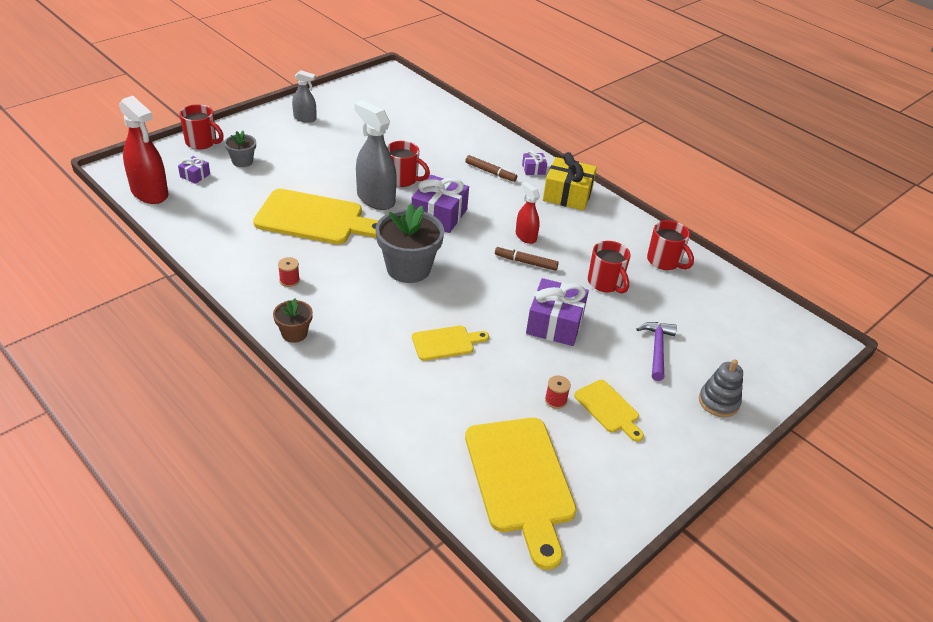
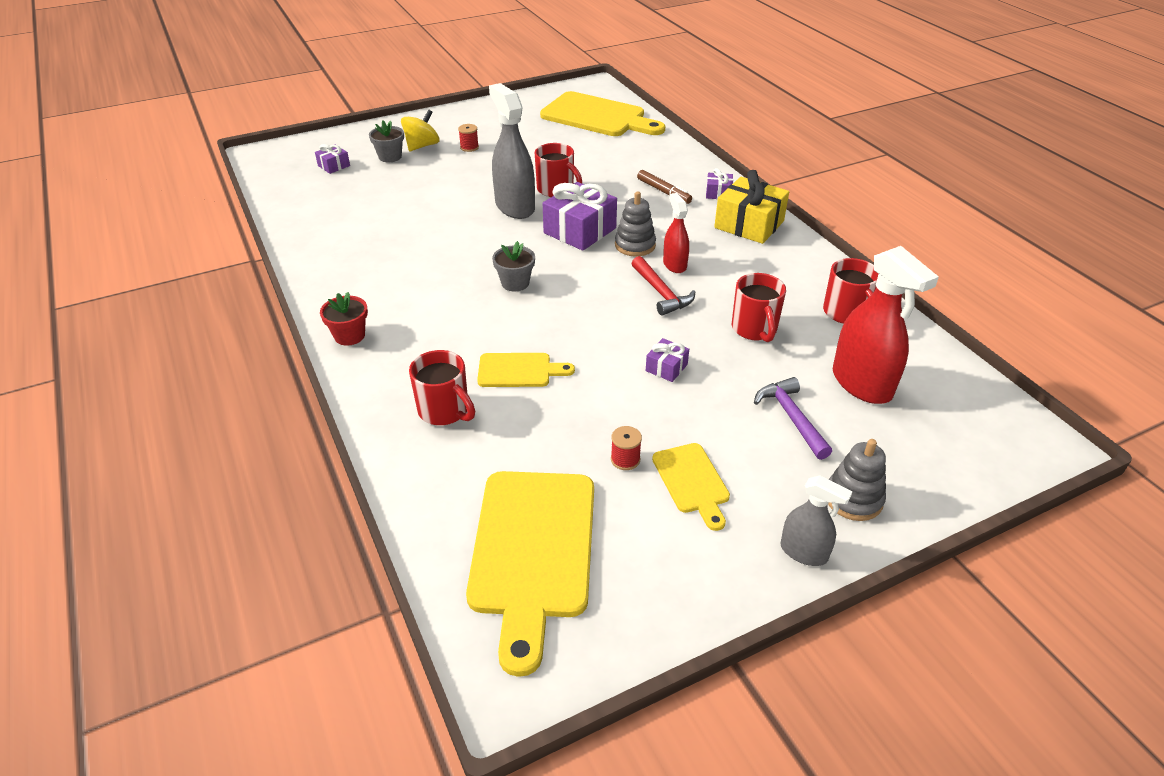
camera: 20 degrees right, 0 degrees up
red spray bottle [119,96,168,204] -> red spray bottle moved to [833,246,939,404]
red mug [179,104,224,150] -> red mug moved to [409,350,475,425]
yellow cutting board [253,189,379,244] -> yellow cutting board moved to [540,91,665,136]
brown flower pot [273,298,313,343] -> red flower pot [320,292,368,346]
red spool [278,257,300,287] -> red spool moved to [458,124,479,152]
grey spray bottle [292,70,316,123] -> grey spray bottle moved to [780,476,852,566]
grey flower pot [375,203,444,283] -> grey flower pot [492,241,535,291], size x0.52
brown marker [495,246,559,271] -> red hammer [631,256,695,316]
purple gift [526,278,589,346] -> purple gift [646,338,689,382], size x0.49
purple hammer [637,322,677,381] -> purple hammer turned 45 degrees counterclockwise [754,377,832,460]
none -> yellow spinning top [401,110,440,151]
none -> grey stacking toy [615,191,656,257]

